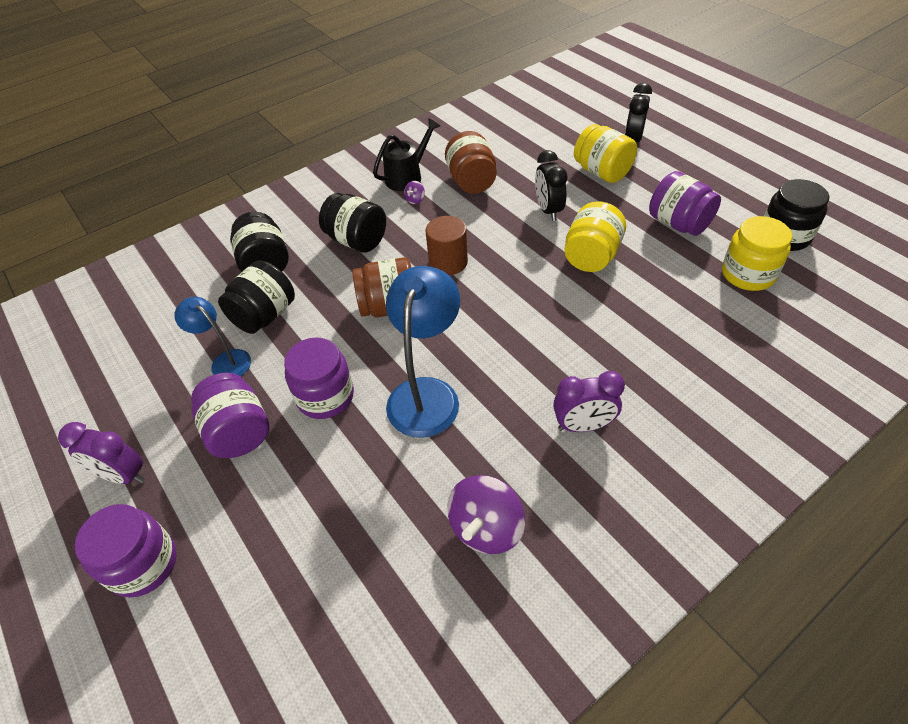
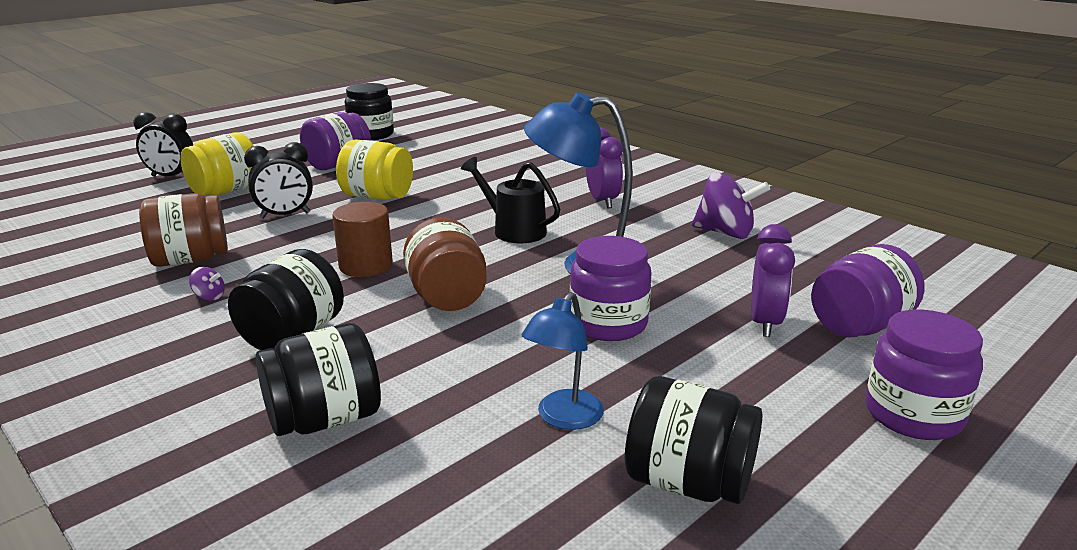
camera: 100 degrees left, 25 degrees down
purple clock [58,422,145,484] -> purple clock moved to [751,224,795,337]
purple jar [191,373,270,458] -> purple jar moved to [811,244,925,337]
black jar [218,260,295,334] -> black jar moved to [625,376,762,504]
black watering can [373,118,440,191] -> black watering can moved to [461,157,560,243]
yellow jar [722,216,792,291] -> none

